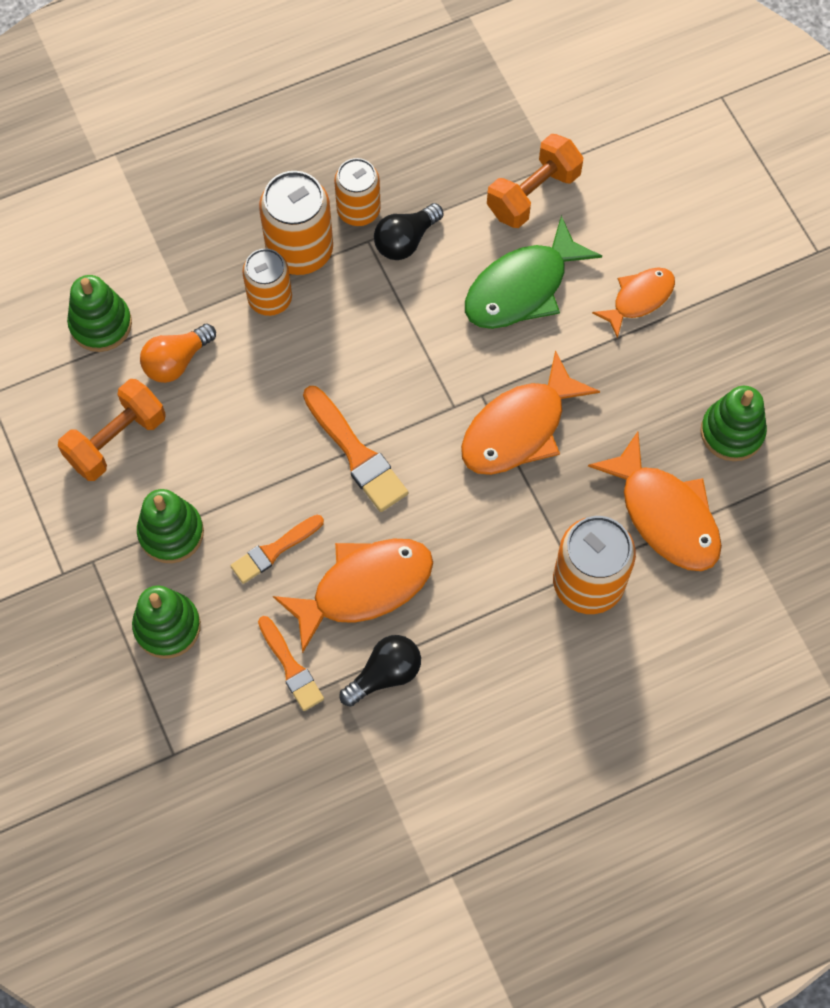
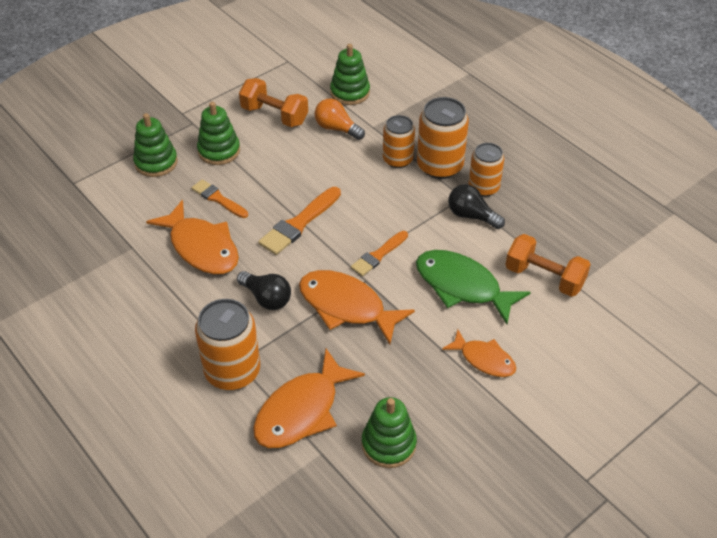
camera: 75 degrees right, 20 degrees down
orange brush [258,616,324,711] -> orange brush moved to [351,231,408,276]
black light bulb [340,635,421,707] -> black light bulb moved to [237,271,291,310]

